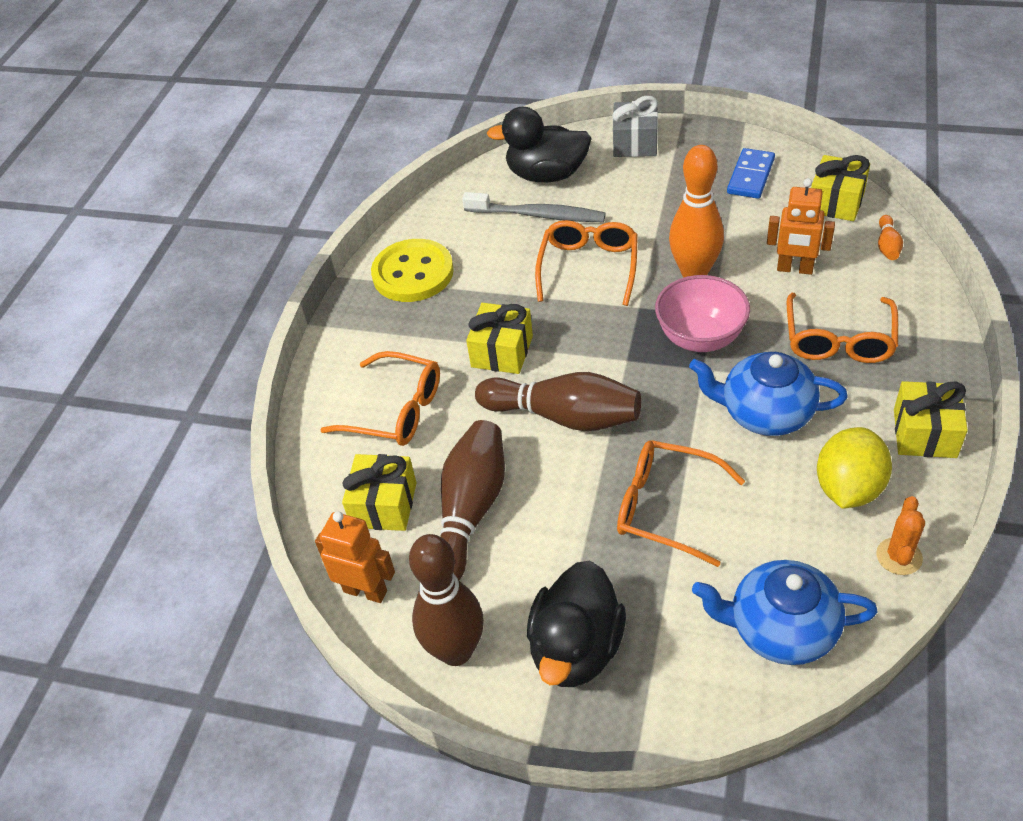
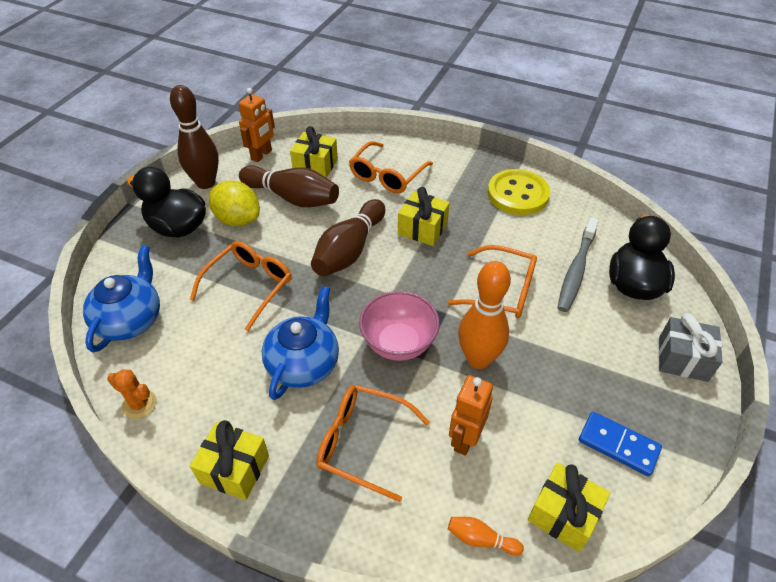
camera: 95 degrees right, 0 degrees up
yellow lemon [817,427,892,509] -> yellow lemon moved to [209,180,260,226]

